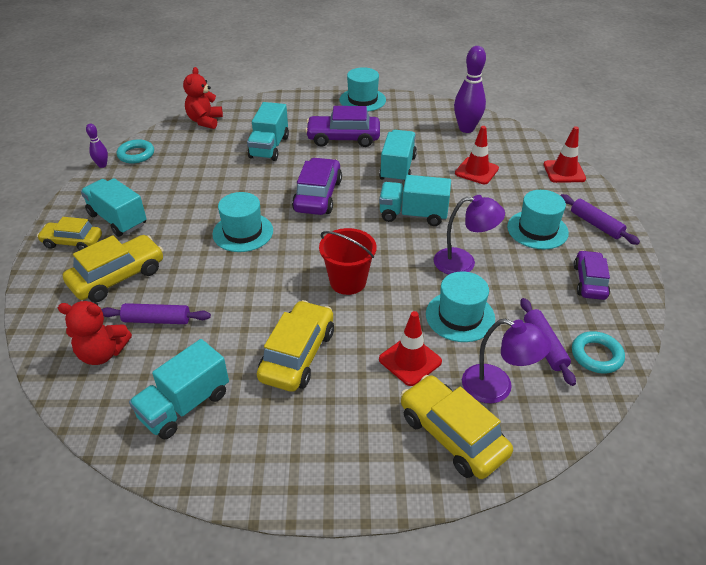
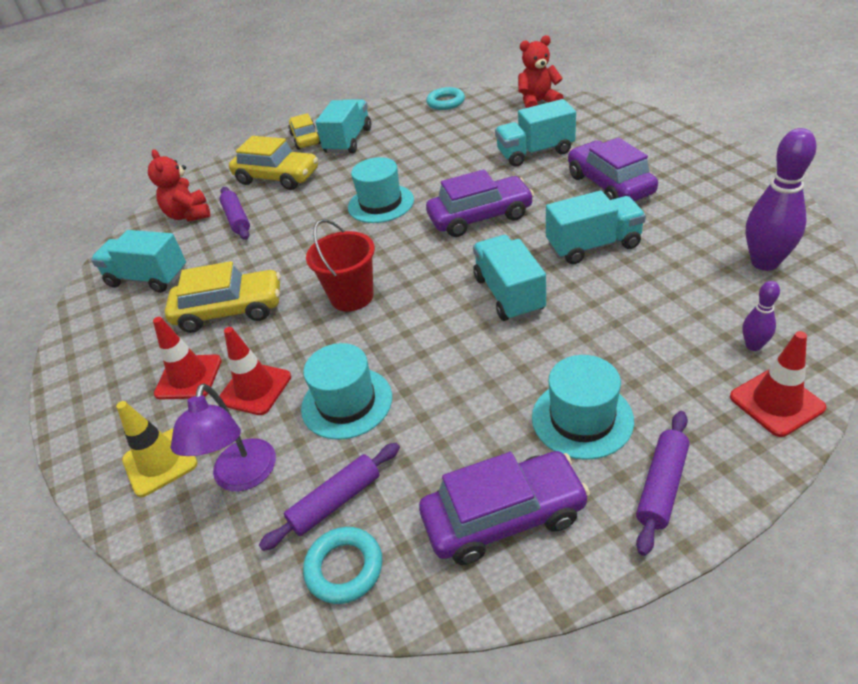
camera: 70 degrees right, 0 degrees up
purple bowling pin [86,124,108,168] -> purple bowling pin moved to [742,281,780,351]
turquoise hat [340,67,386,111] -> none
yellow car [401,375,513,479] -> yellow traffic cone [116,401,198,497]
purple lamp [434,195,505,275] -> none
red traffic cone [455,126,499,184] -> red traffic cone moved to [153,317,222,400]
purple car [574,250,610,300] -> purple car [419,451,590,565], size x1.50

